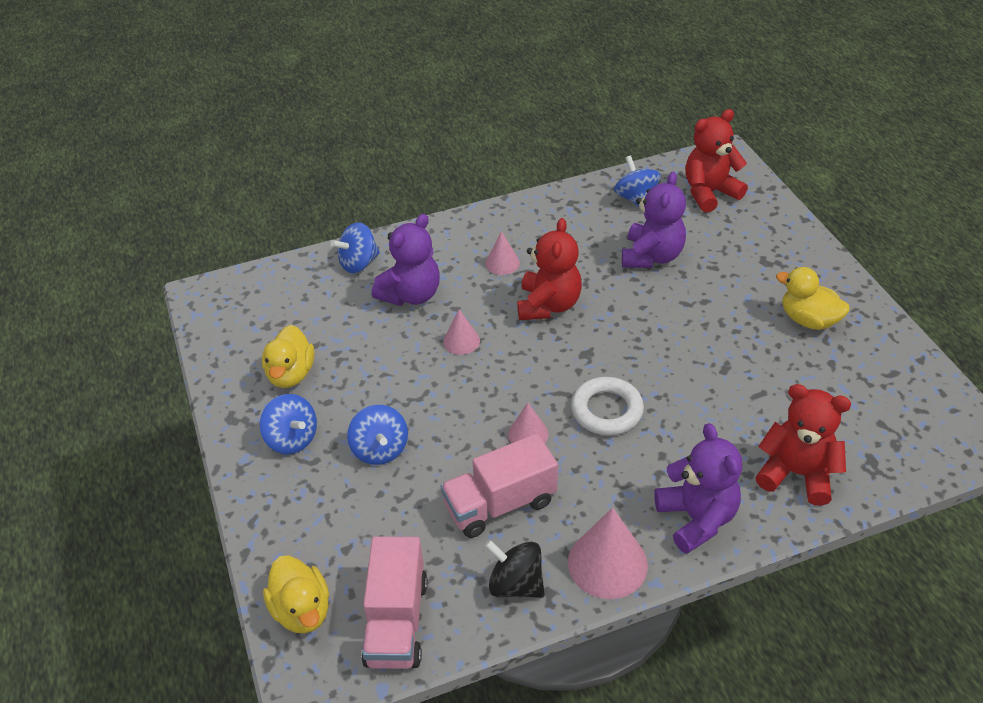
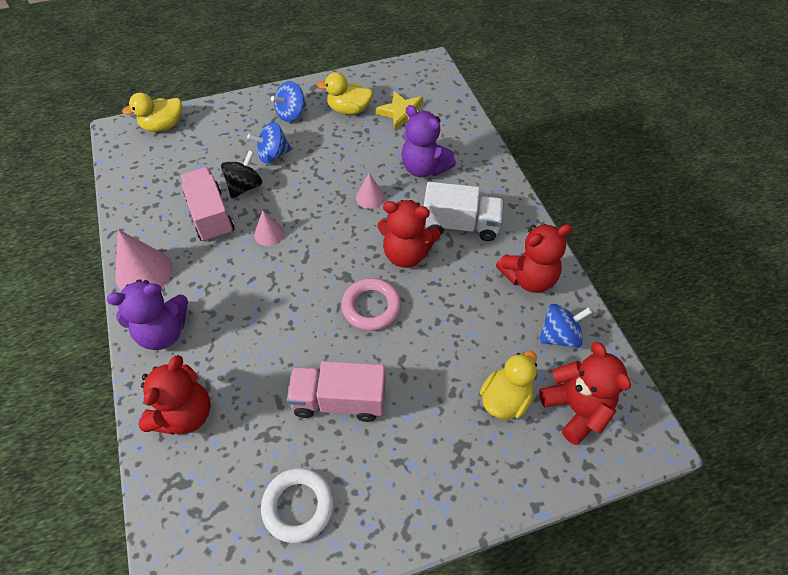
camera: 90 degrees right, 10 degrees up
blue spinning top [330,222,380,273] -> none
pink truck [361,537,428,669] -> pink truck moved to [287,361,386,422]
black spinning top [484,540,545,598] -> black spinning top moved to [221,151,262,199]
pink cone [485,231,520,275] -> white truck [424,182,504,241]
white ring [571,377,644,435] -> white ring moved to [261,468,334,543]
purple teddy bear [622,171,686,268] -> none
yellow duck [776,267,850,330] -> yellow duck moved to [480,351,537,420]
none -> pink ring [341,278,401,331]
none -> yellow star [376,91,423,130]
none -> red teddy bear [496,224,572,293]

